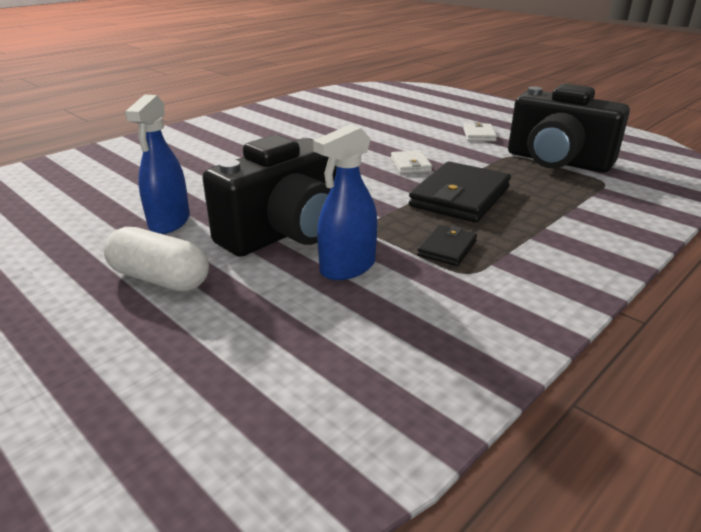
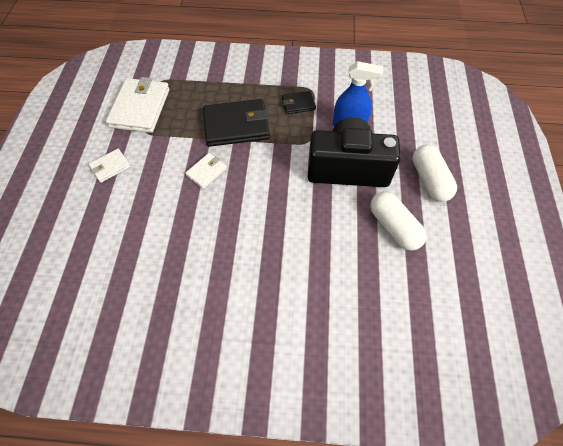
camera: 130 degrees left, 30 degrees up
blue spray bottle [125,95,190,234] -> white capsule [370,192,427,251]
black camera [508,84,630,173] -> white wallet [106,77,170,133]

